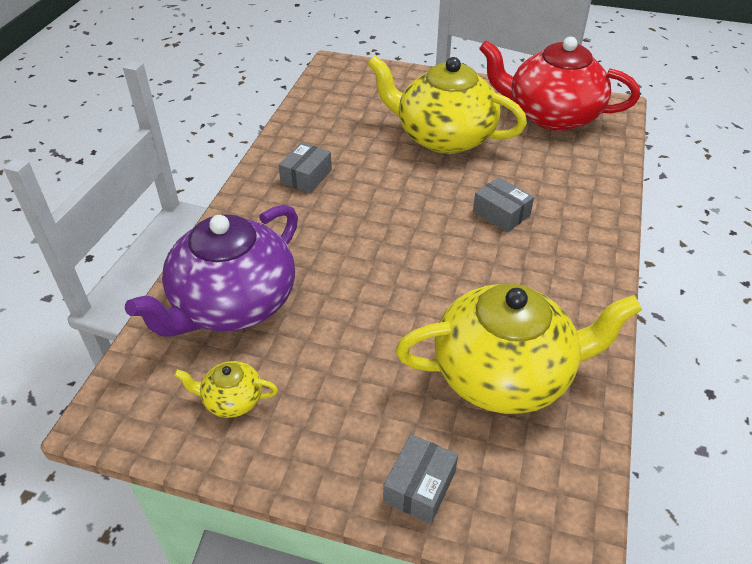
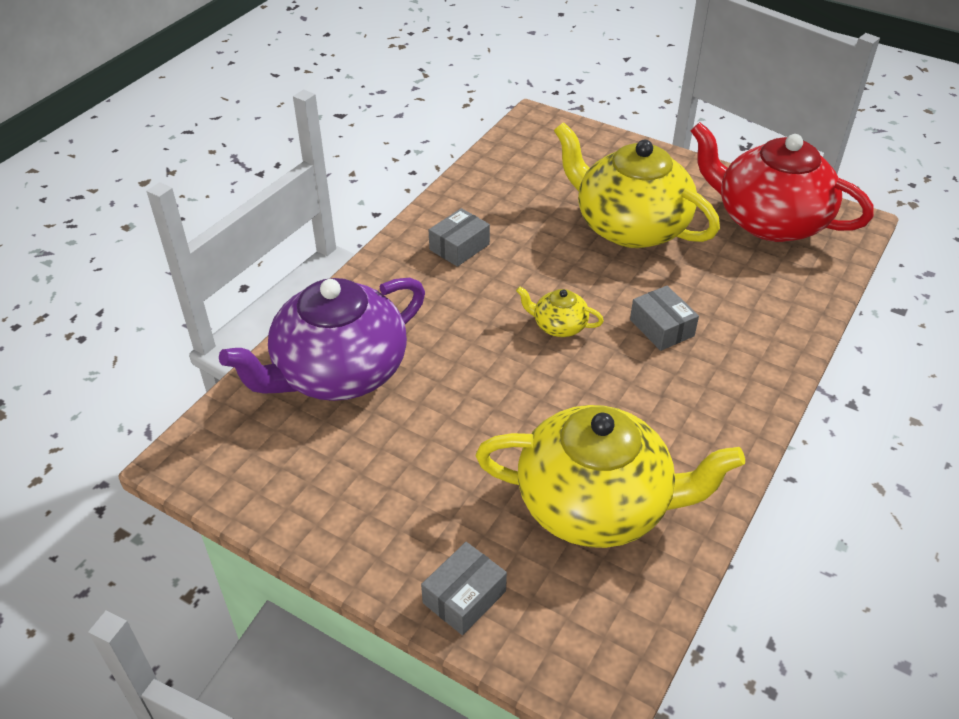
camera: 15 degrees right, 0 degrees up
yellow teapot [174,361,278,418] -> yellow teapot moved to [516,286,604,337]

